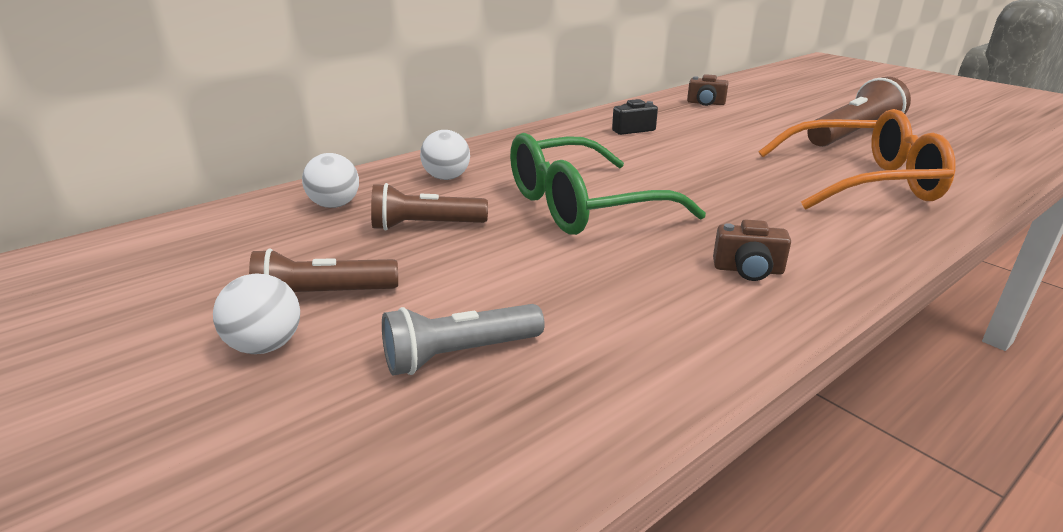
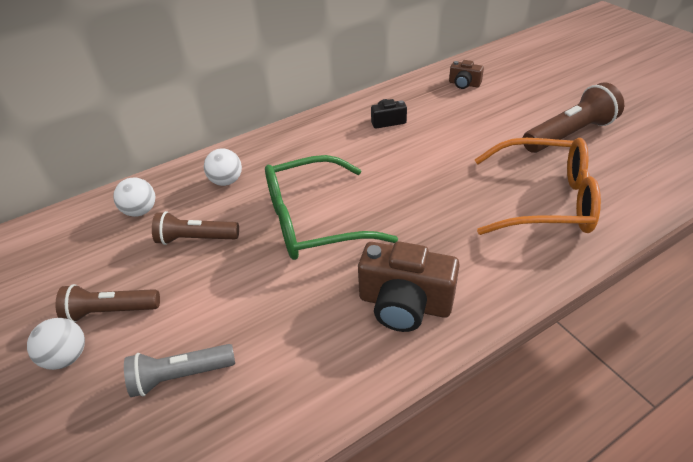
camera: 10 degrees right, 15 degrees up
brown camera [713,219,791,281] -> brown camera [358,241,460,332], size x1.89

